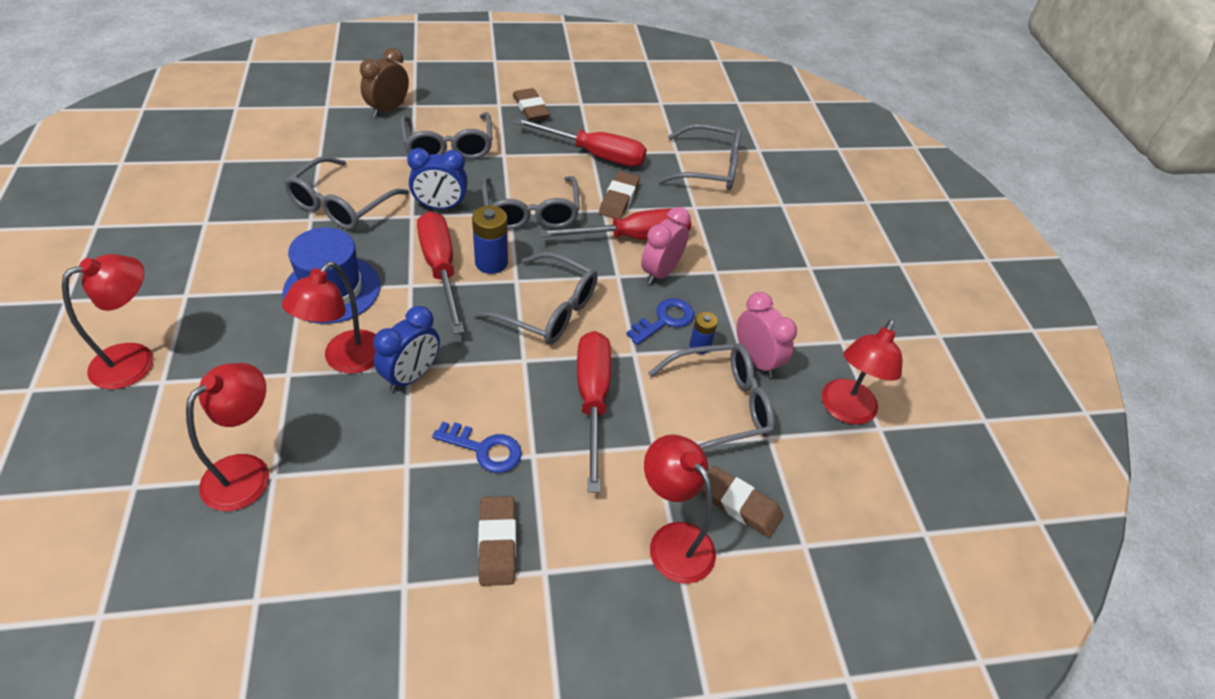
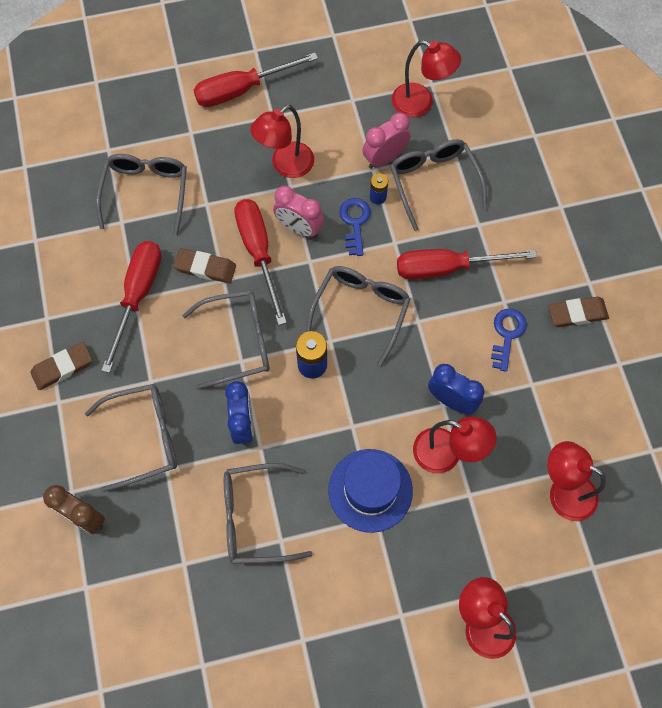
camera: 90 degrees left, 20 degrees up
grey glasses [284,156,409,230] -> grey glasses turned 150 degrees clockwise [224,463,313,564]
red screwdriver [417,211,464,334] -> red screwdriver moved to [194,53,318,107]
blue key [626,298,694,345] -> blue key turned 45 degrees clockwise [339,198,371,256]
red lamp [644,434,716,584] -> red lamp moved to [250,105,314,178]
brown eraser [701,466,783,538] -> none

